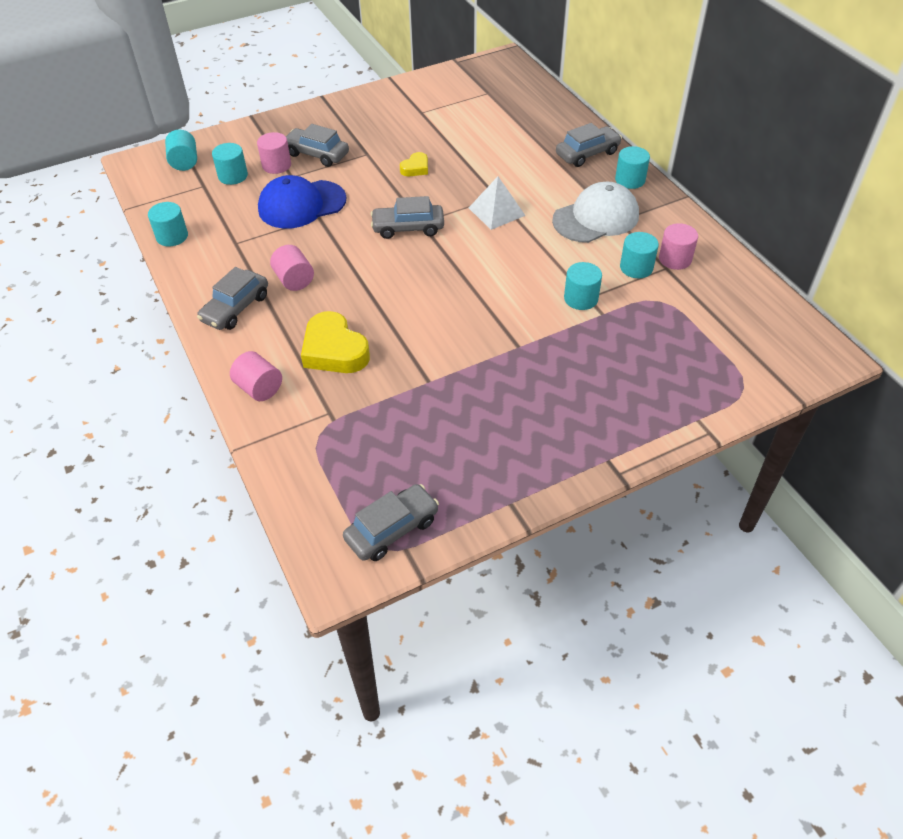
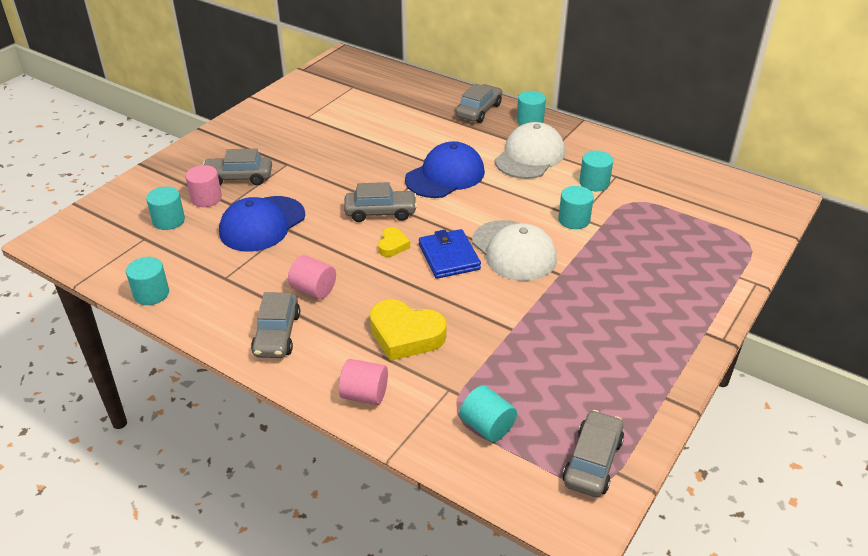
camera: 30 degrees left, 10 degrees down
turquoise cylinder [165,130,197,171] -> turquoise cylinder moved to [460,385,517,442]
grey car [371,196,444,239] -> grey car turned 150 degrees counterclockwise [344,182,417,222]
yellow heart [400,152,428,176] -> yellow heart moved to [378,227,410,257]
white pyramid [469,176,526,230] -> blue cap [405,141,485,198]
pink cylinder [659,223,698,270] -> none
none -> blue wallet [419,229,481,279]
none -> white cap [472,220,557,281]

